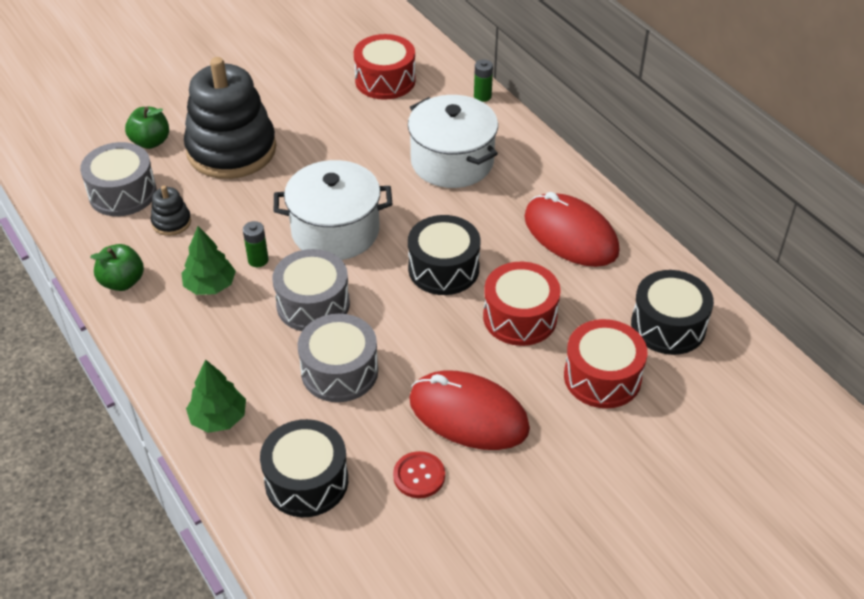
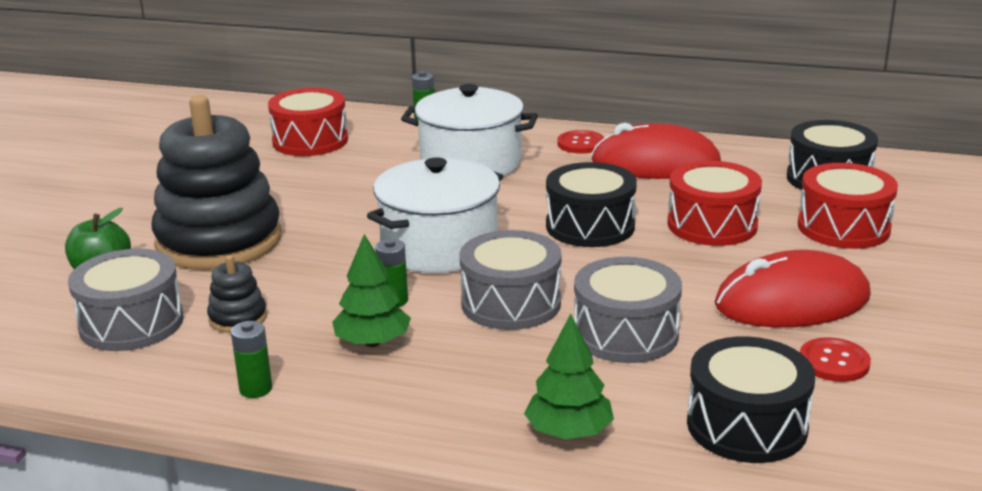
camera: 40 degrees left, 20 degrees down
green apple [90,244,144,291] -> green battery [231,321,272,398]
none -> red button [557,130,604,154]

